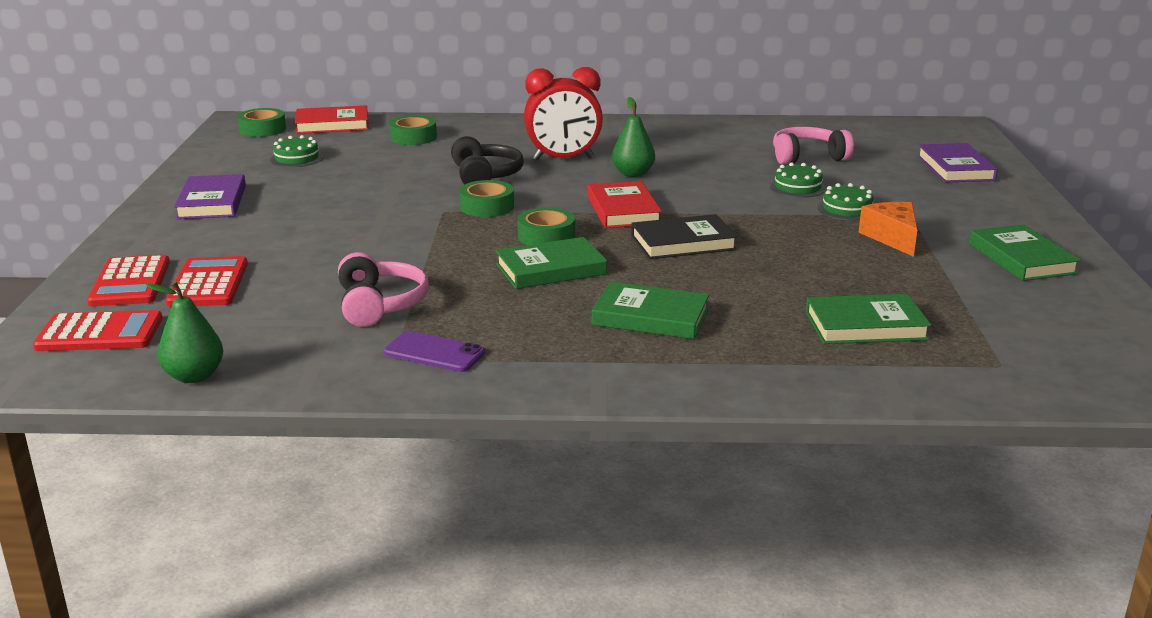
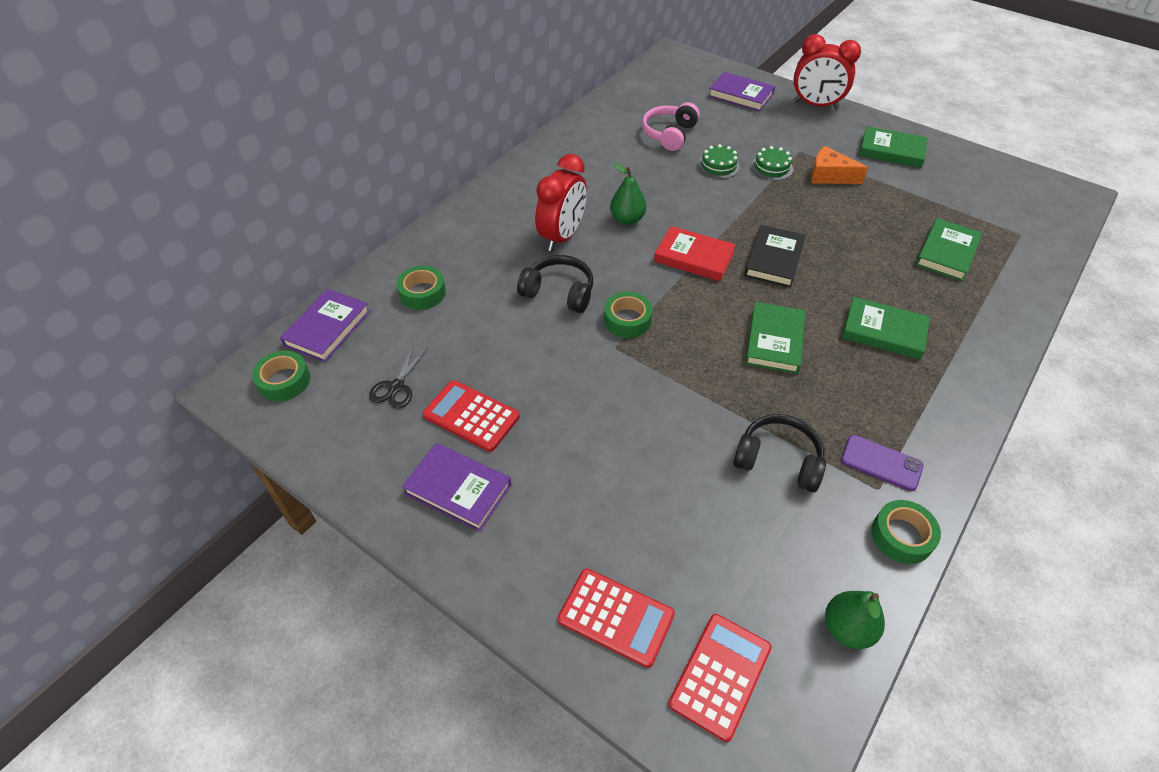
camera: 55 degrees left, 25 degrees up
red calculator [166,256,248,307] -> red calculator moved to [423,380,520,452]
green cake [270,135,323,167] -> black scissors [369,346,428,409]
red book [295,105,369,134] -> purple book [280,289,370,362]
pink headphones [338,252,429,327] -> black headphones [733,414,826,492]
purple phone [384,331,485,372] -> purple phone turned 60 degrees clockwise [841,435,923,491]
green tape [517,208,575,245] -> green tape moved to [871,500,941,564]
green book [592,282,709,339] -> green book turned 60 degrees clockwise [842,297,930,360]
none -> red clock [793,34,861,109]

